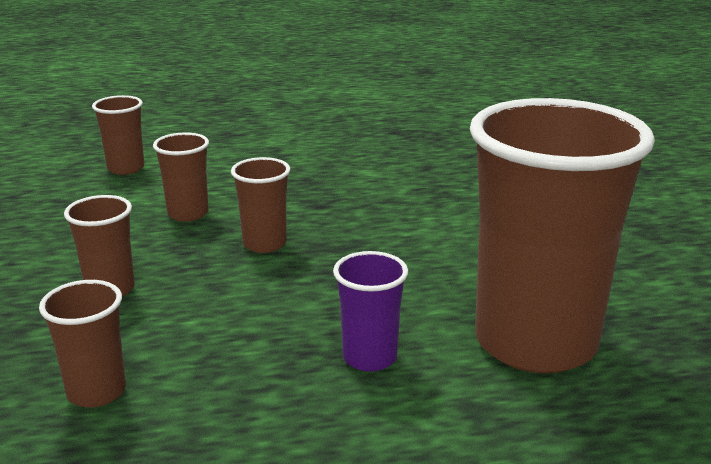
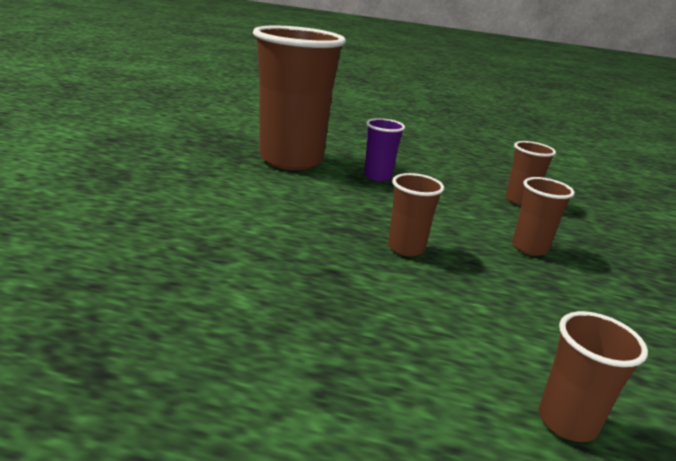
camera: 160 degrees left, 0 degrees up
brown cup [153,132,209,222] -> none

